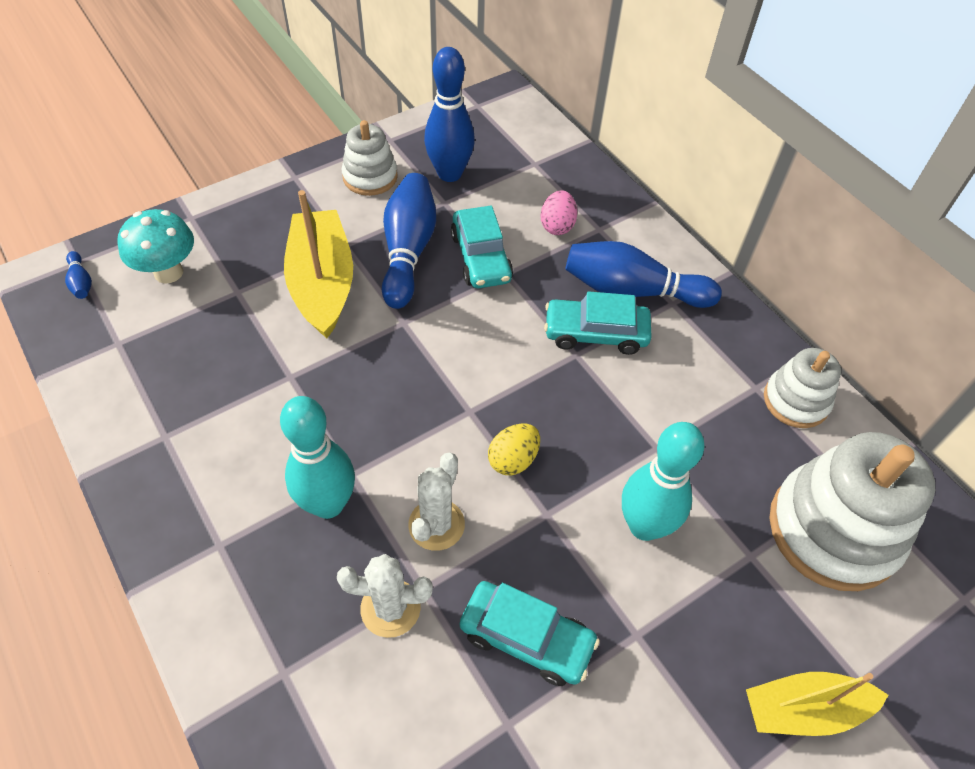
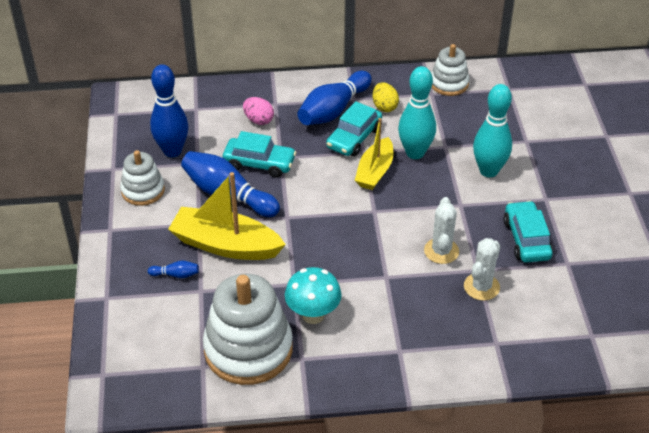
camera: 60 degrees left, 10 degrees down
blue bowling pin [65,251,92,299] -> blue bowling pin moved to [148,261,199,278]
turquoise mushroom [117,209,194,283] -> turquoise mushroom moved to [285,267,342,324]
turquoise bowling pin [280,396,355,519] -> turquoise bowling pin moved to [398,66,436,159]
white cactus [408,452,465,551] -> white cactus turned 45 degrees clockwise [424,197,459,264]
turquoise car [460,581,600,686] -> turquoise car turned 60 degrees counterclockwise [503,201,553,263]
yellow egg [488,423,540,475] -> yellow egg moved to [372,82,399,112]
yellow boat [746,672,888,736] -> yellow boat moved to [355,118,393,190]
white stacking toy [769,432,935,591] -> white stacking toy moved to [203,274,293,385]

